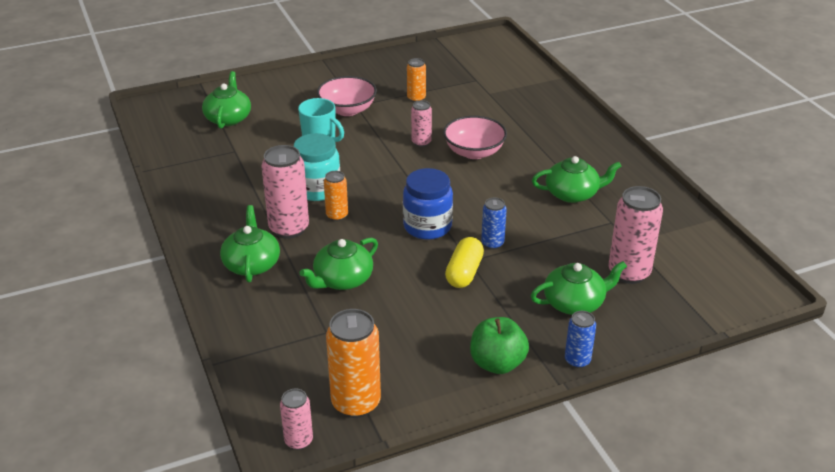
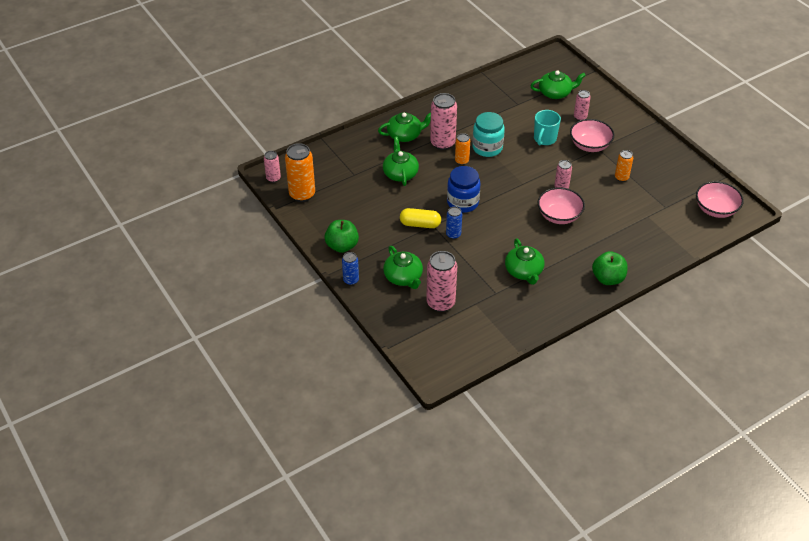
camera: 80 degrees right, 10 degrees up
green teapot [300,238,378,290] -> green teapot turned 45 degrees clockwise [383,137,419,186]
none -> pink can [574,90,591,121]
none -> green apple [592,251,628,285]
none -> pink bowl [696,181,744,218]

